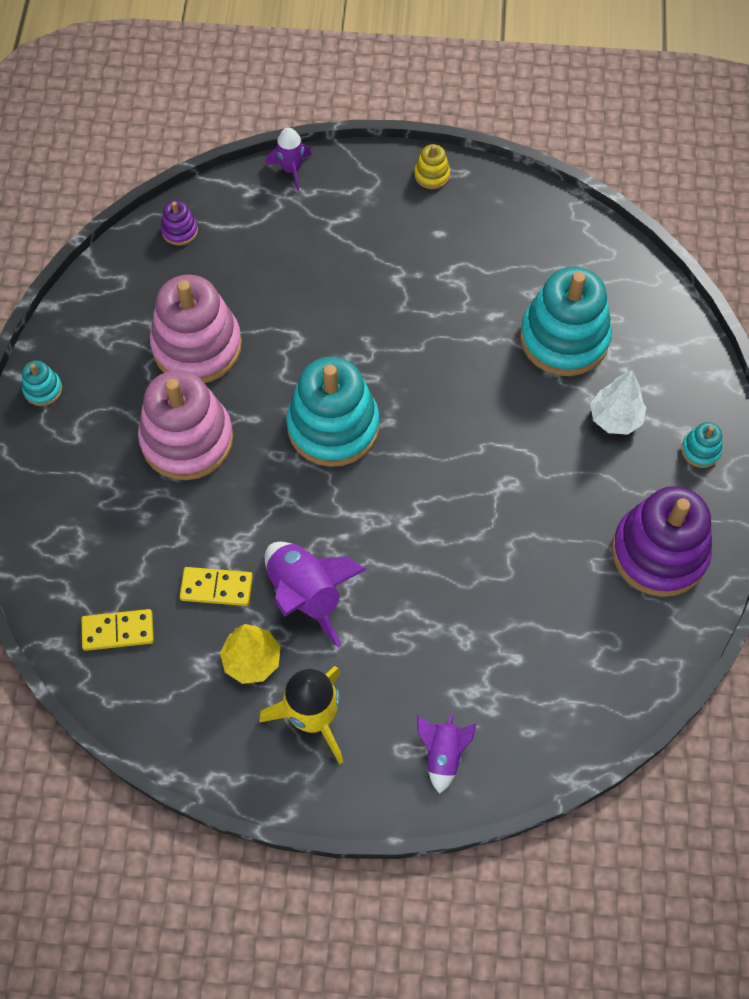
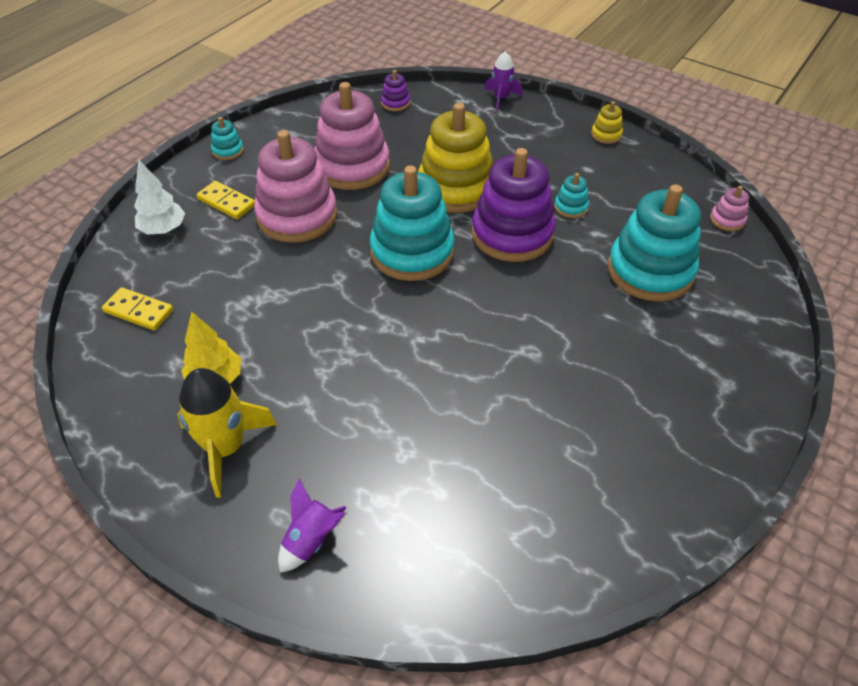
camera: 30 degrees right, 15 degrees down
yellow domino [180,567,253,606] -> yellow domino moved to [196,181,255,219]
purple rocket [265,542,367,647] -> none
white tree [590,370,646,435] -> white tree moved to [134,160,185,235]
purple stacking toy [612,486,712,597] -> purple stacking toy moved to [472,148,556,262]
turquoise stacking toy [681,422,722,468] -> turquoise stacking toy moved to [554,173,589,218]
none -> yellow stacking toy [418,103,493,213]
none -> pink stacking toy [710,186,749,231]

